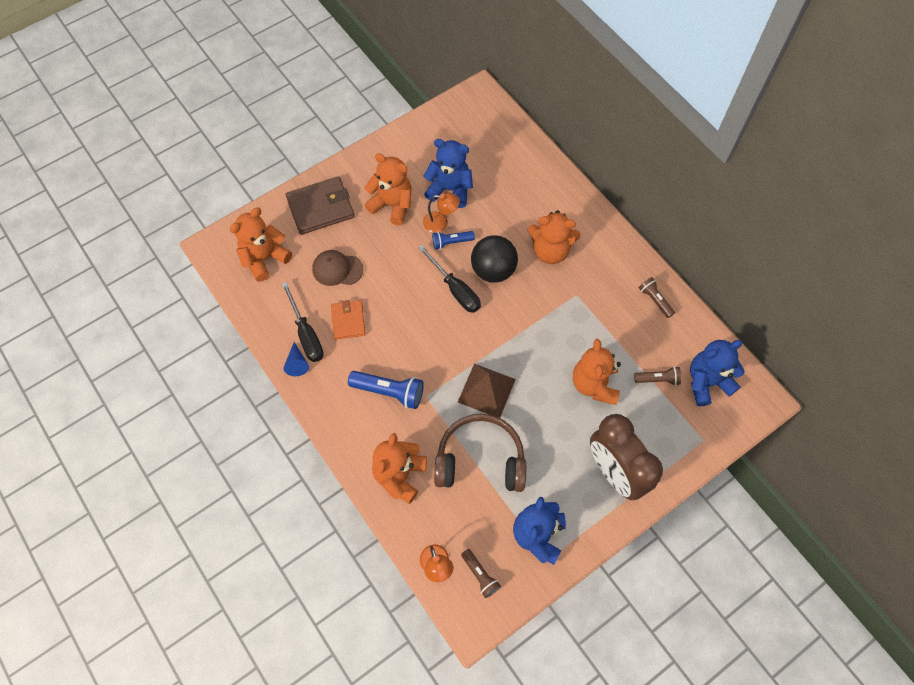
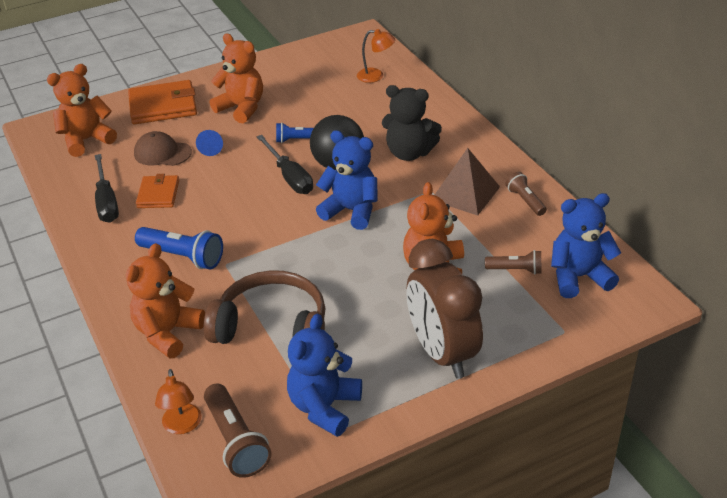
camera: 10 degrees right, 25 degrees down
blue cone [284,342,309,376] -> blue cone moved to [196,130,223,156]
brown wallet [286,176,355,235] -> orange wallet [128,80,197,125]
blue teddy bear [423,139,473,208] -> blue teddy bear moved to [316,130,378,230]
orange lamp [423,192,460,233] -> orange lamp moved to [357,29,395,83]
brown pyramid [458,364,516,418] -> brown pyramid moved to [435,148,500,216]
brown flashlight [461,549,501,598] -> brown flashlight [204,384,272,478], size x1.64
orange teddy bear [527,210,580,264] -> black teddy bear [382,85,442,161]

